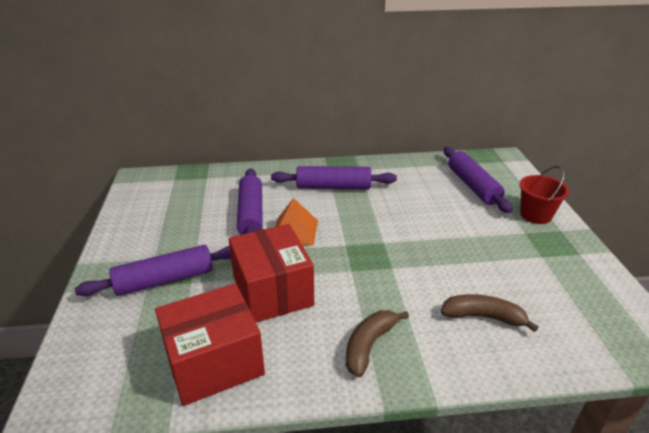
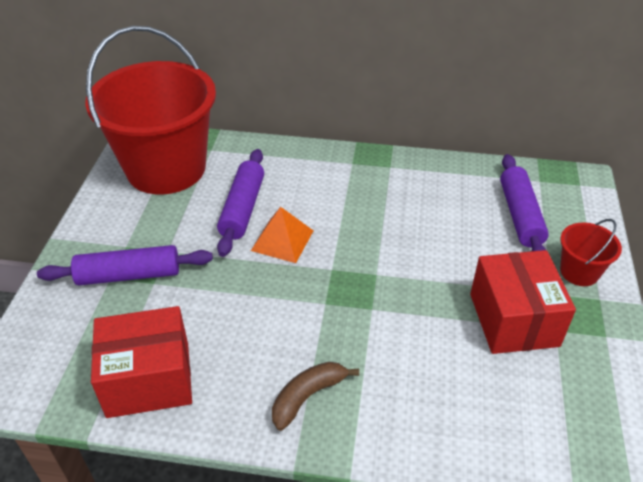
camera: 15 degrees right, 10 degrees up
red box [229,224,314,322] -> red box moved to [470,250,576,354]
purple rolling pin [271,166,397,189] -> none
brown banana [441,294,539,332] -> none
none -> red bucket [85,26,216,194]

